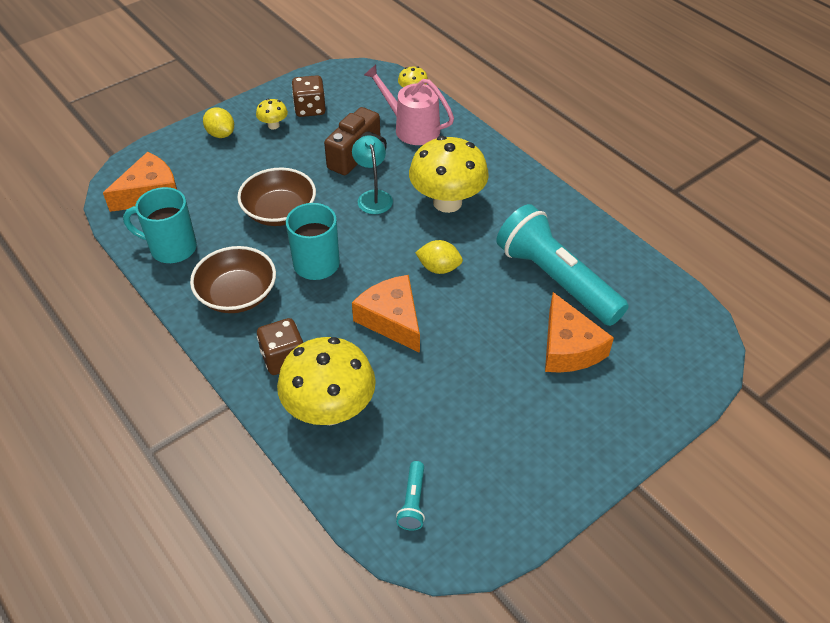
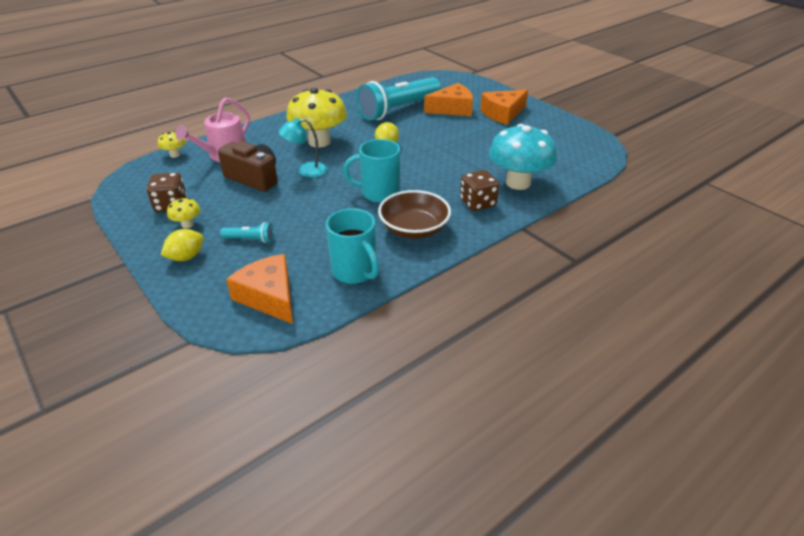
camera: 90 degrees left, 10 degrees down
turquoise mug [123,187,197,263] -> turquoise mug turned 45 degrees counterclockwise [326,208,379,284]
brown bowl [237,168,316,226] -> none
yellow mushroom [277,337,376,425] -> turquoise mushroom [489,124,557,190]
orange cheese [352,275,420,353] -> orange cheese moved to [480,90,528,125]
turquoise flashlight [396,461,425,531] -> turquoise flashlight moved to [220,222,274,243]

